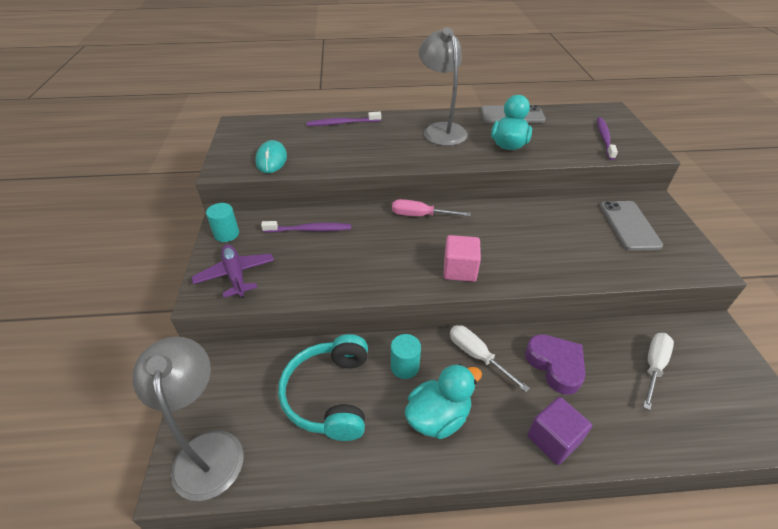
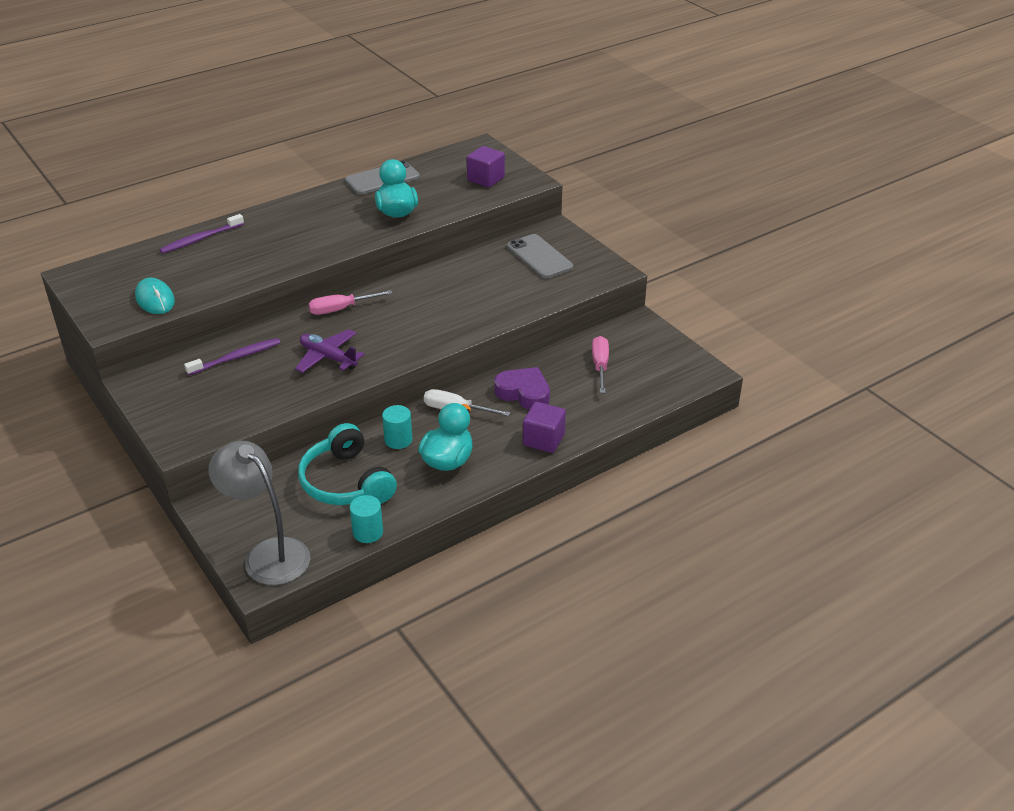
camera: 30 degrees left, 5 degrees down
purple plane [192,244,274,298] -> purple plane moved to [295,329,365,373]
turquoise cylinder [206,203,239,242] -> turquoise cylinder moved to [350,495,383,543]
grey lamp [419,27,468,146] -> none
pink cube [443,235,481,282] -> none
purple toothbrush [597,117,618,160] -> purple cube [467,146,505,188]
white screwdriver [643,333,674,410] -> pink screwdriver [592,336,609,393]

